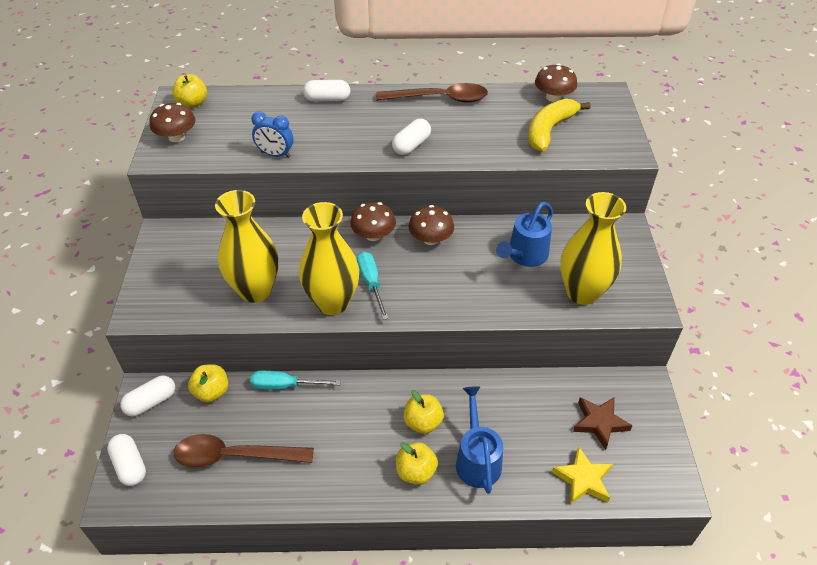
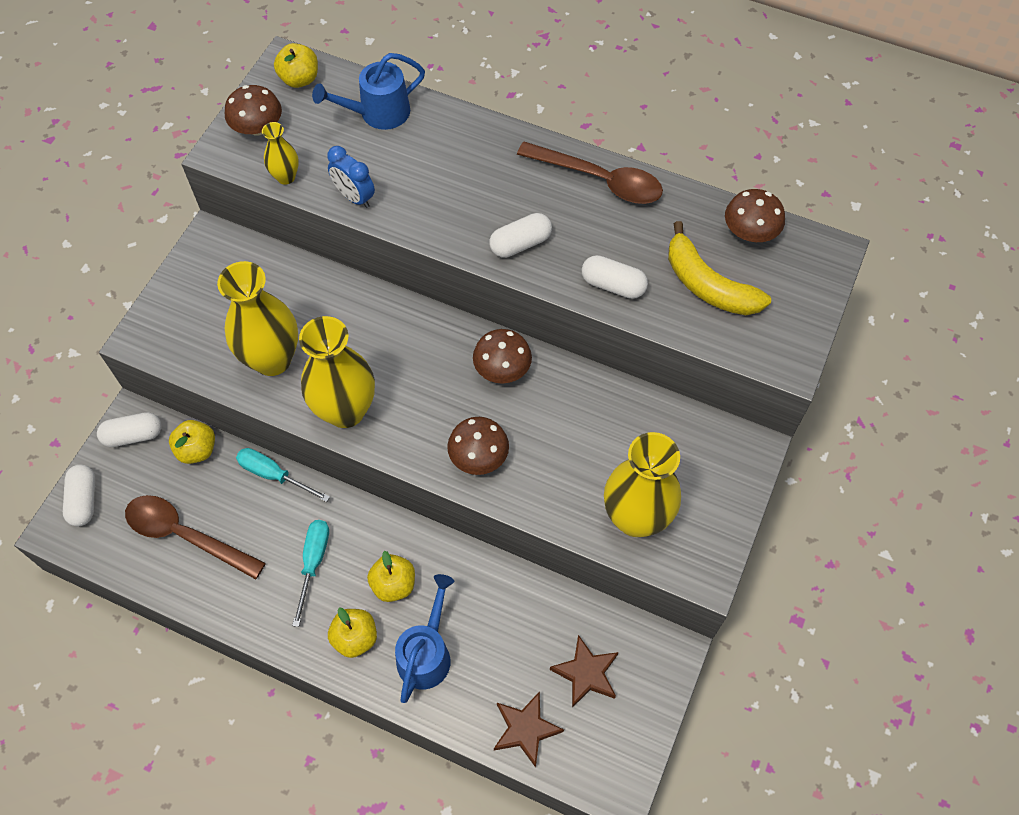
camera: 25 degrees right, 15 degrees up
white capsule [303,80,350,102] -> white capsule moved to [582,255,648,299]
brown mushroom [350,202,396,241] -> brown mushroom moved to [447,417,509,475]
turquoise screwdriver [357,251,389,320] -> turquoise screwdriver moved to [292,520,329,627]
blue watering can [496,202,553,267] -> blue watering can moved to [312,53,425,130]
yellow banana [528,99,591,151] -> yellow banana turned 105 degrees counterclockwise [668,221,771,315]
yellow star [552,446,613,505] -> brown star [494,691,564,768]
none -> yellow vase [262,122,299,185]

